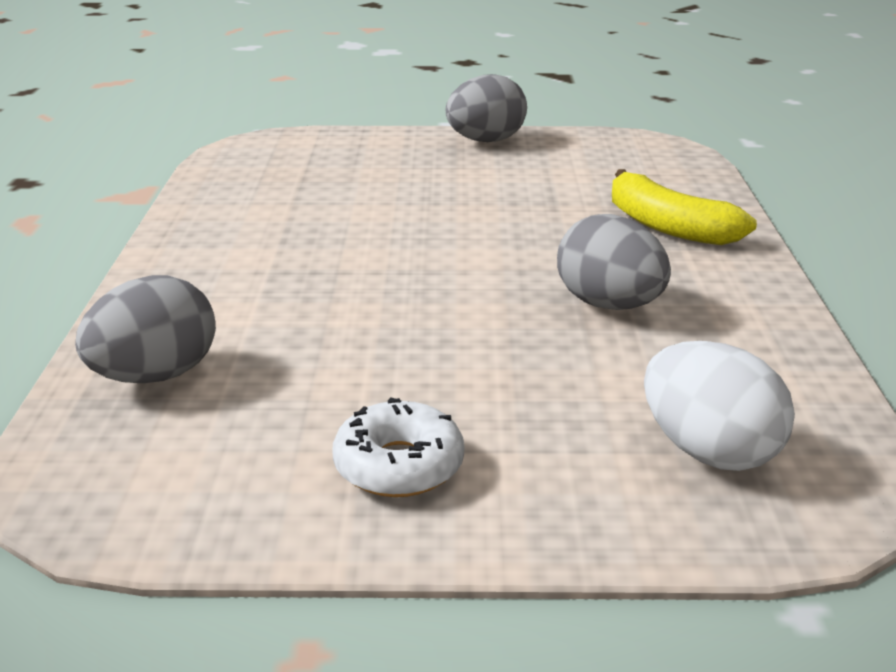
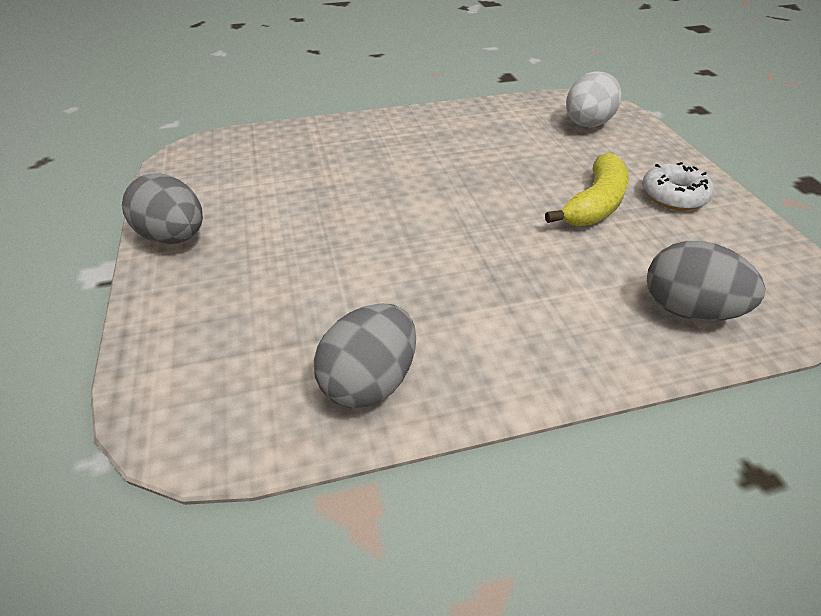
camera: 105 degrees left, 15 degrees up
grey egg [557,214,671,310] -> grey egg moved to [314,303,416,408]
yellow banana [612,169,757,245] -> yellow banana moved to [545,153,629,226]

